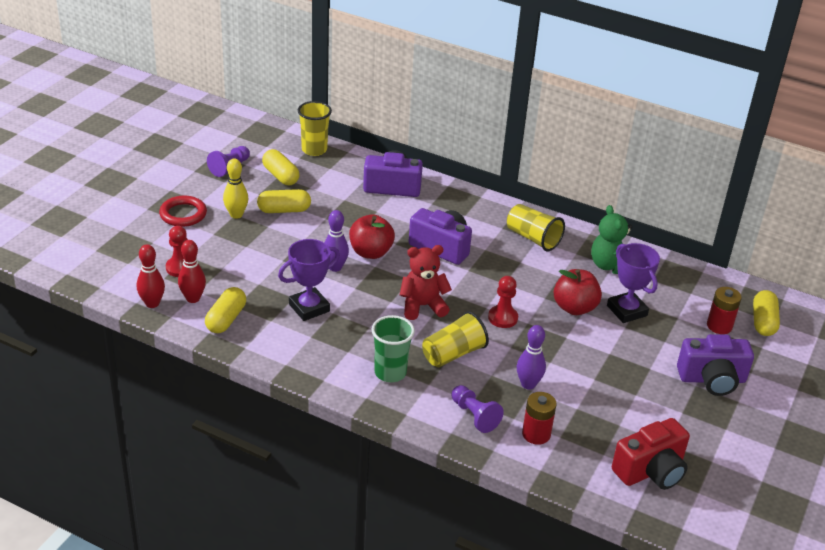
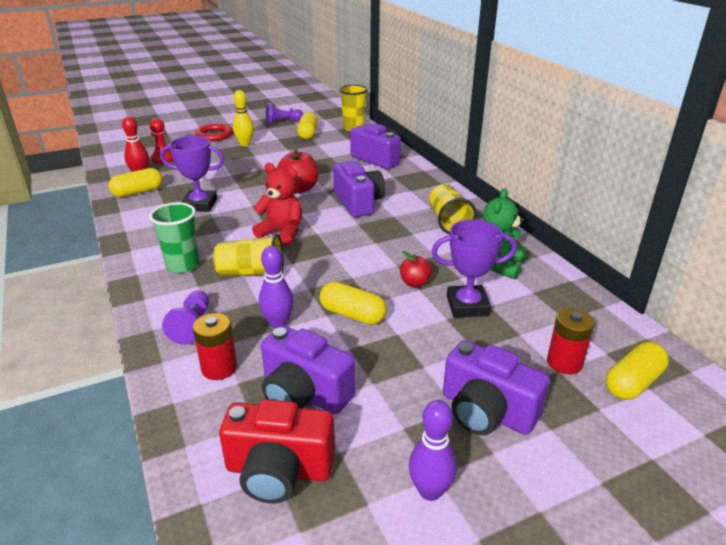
camera: 40 degrees right, 5 degrees down
red bowling pin [137,244,165,308] -> none
yellow capsule [257,189,311,213] -> yellow capsule moved to [320,282,387,325]
purple bowling pin [324,210,349,272] -> purple bowling pin moved to [409,400,457,501]
red pawn [488,276,518,328] -> none
red apple [554,269,602,315] -> red apple [400,251,432,287], size x0.59
purple trophy [607,243,660,323] -> purple trophy turned 75 degrees clockwise [431,220,517,318]
none -> purple camera [261,326,356,414]

